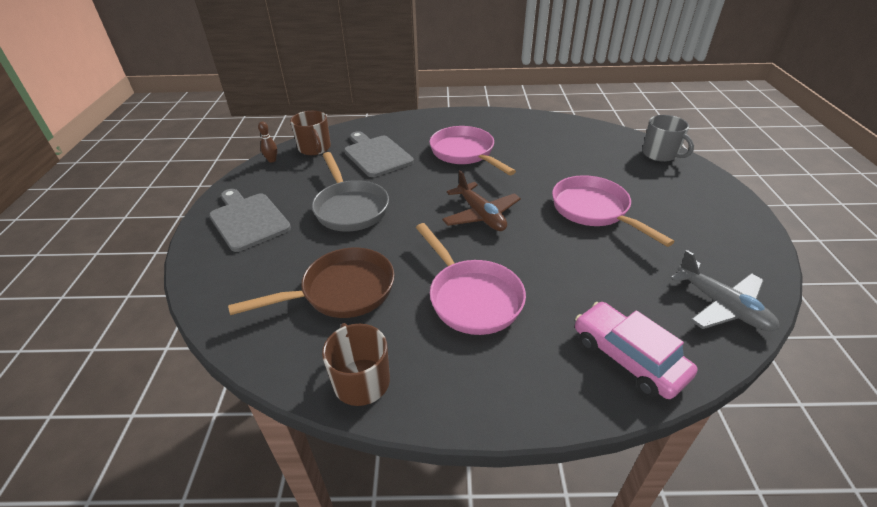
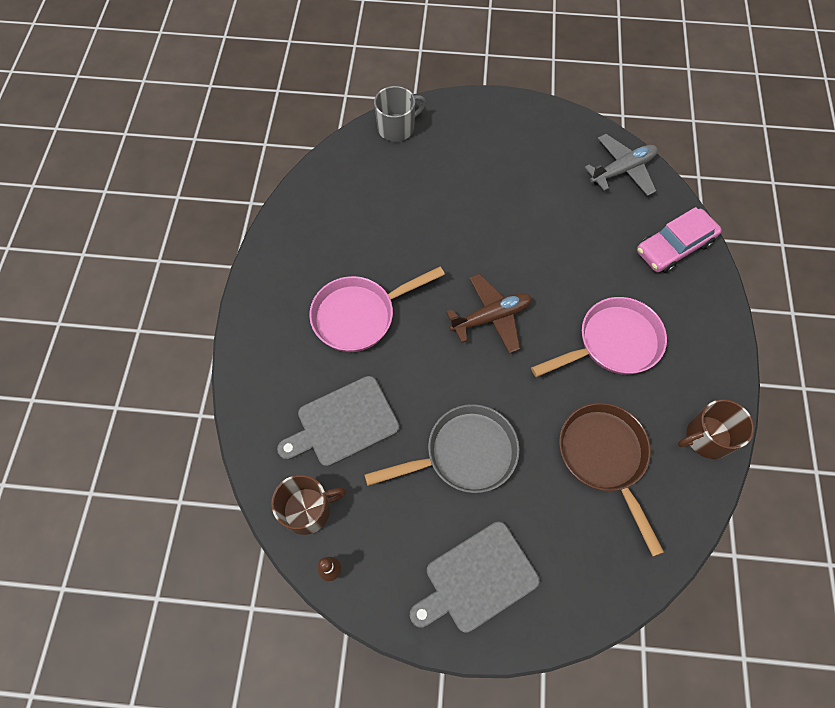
camera: 85 degrees left, 25 degrees up
pink pan [552,175,675,247] -> none

